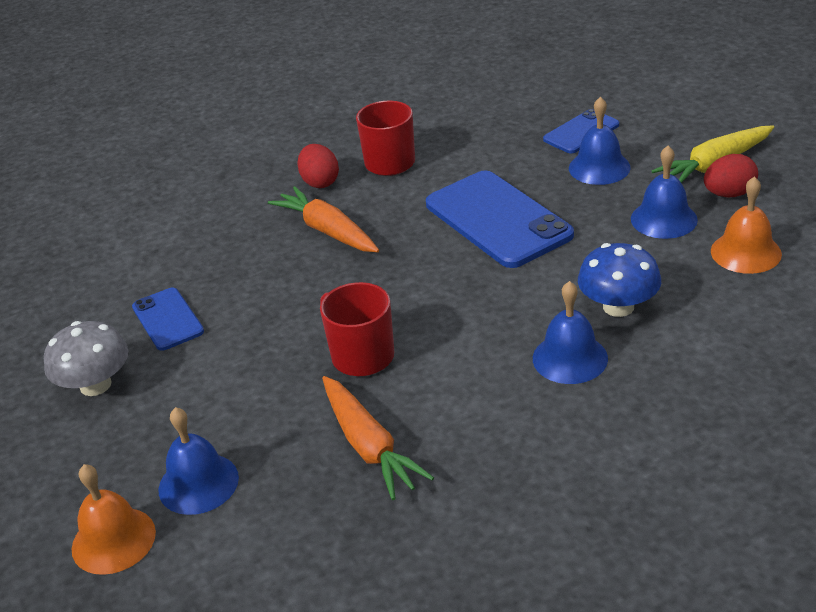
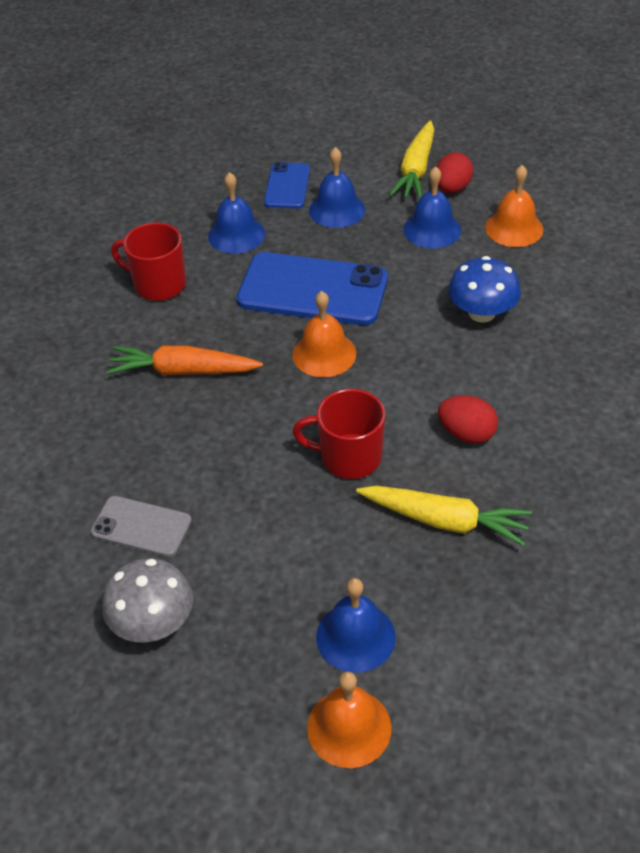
camera: 45 degrees left, 10 degrees up
blue phone [132,288,204,351] -> grey phone [91,496,192,557]
red egg [297,144,339,188] -> red egg moved to [438,395,498,444]
orange carrot [322,376,434,500] -> yellow carrot [356,486,532,546]
blue bell [533,281,608,384] -> blue bell moved to [208,172,265,254]
none -> orange bell [292,291,356,377]

